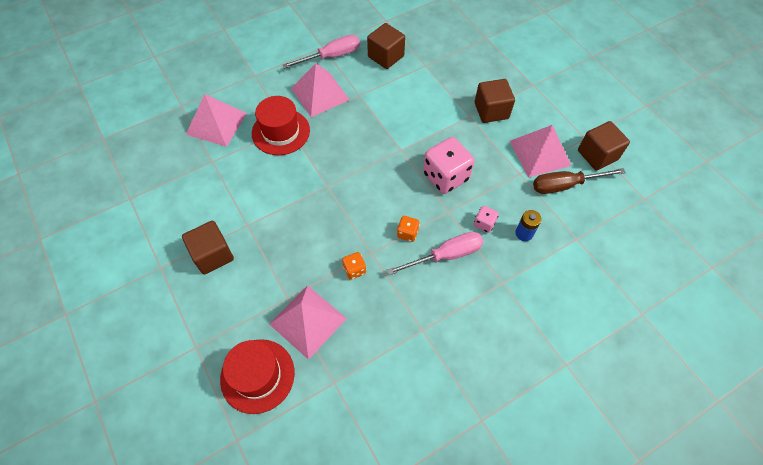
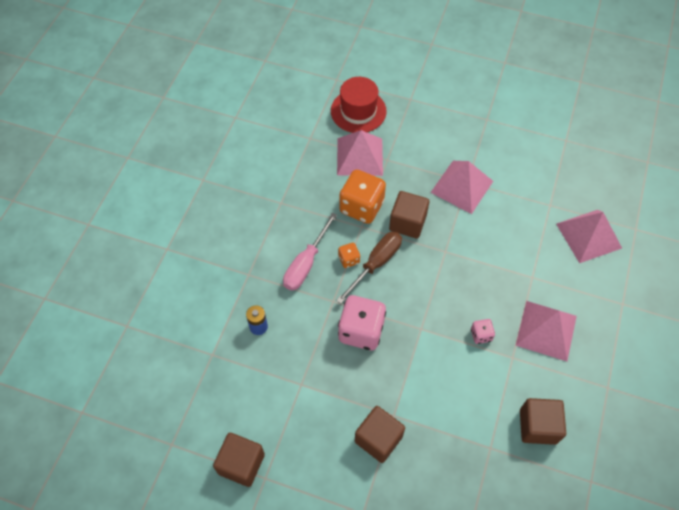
camera: 140 degrees right, 0 degrees up
brown cube [182,221,234,275] -> brown cube moved to [389,191,429,239]
red hat [252,96,310,155] -> none
pink screwdriver [282,35,360,69] -> none
orange dice [342,252,366,280] -> orange dice [339,169,386,224], size x2.11
pink dice [474,206,499,233] -> pink dice moved to [471,319,495,344]
pink pyramid [510,125,572,177] -> pink pyramid moved to [430,161,493,214]
brown screwdriver [533,168,626,194] -> brown screwdriver moved to [336,232,402,304]

